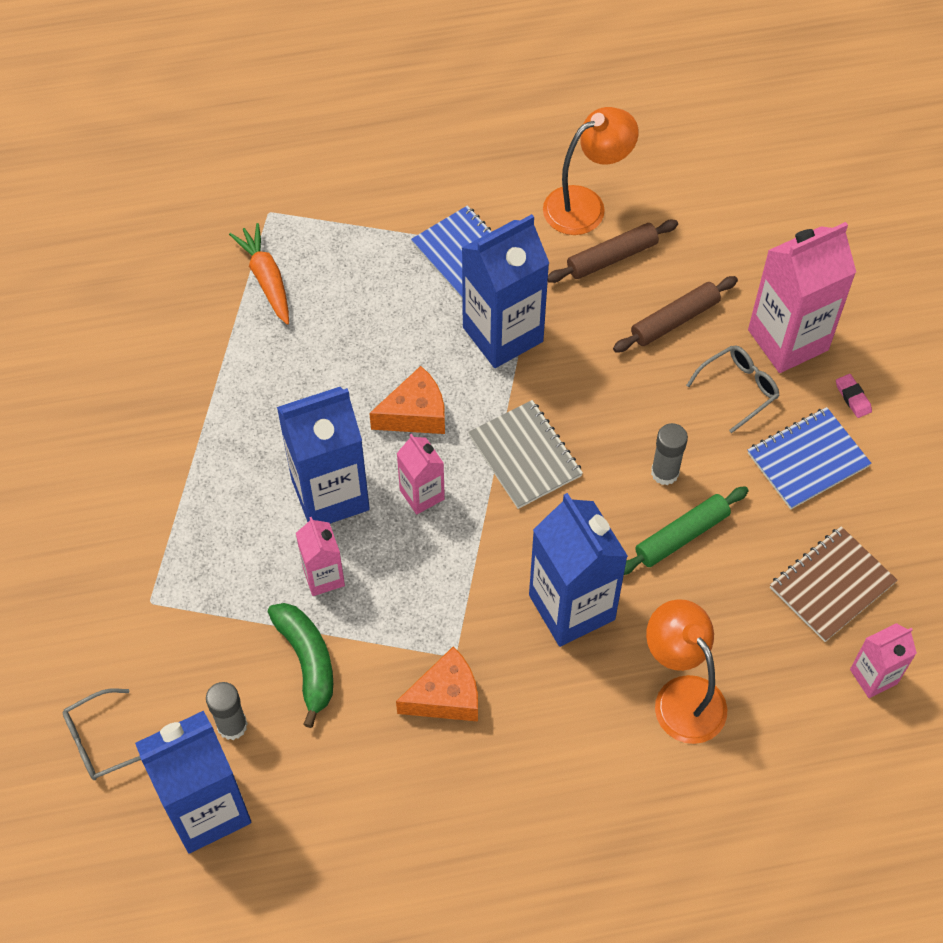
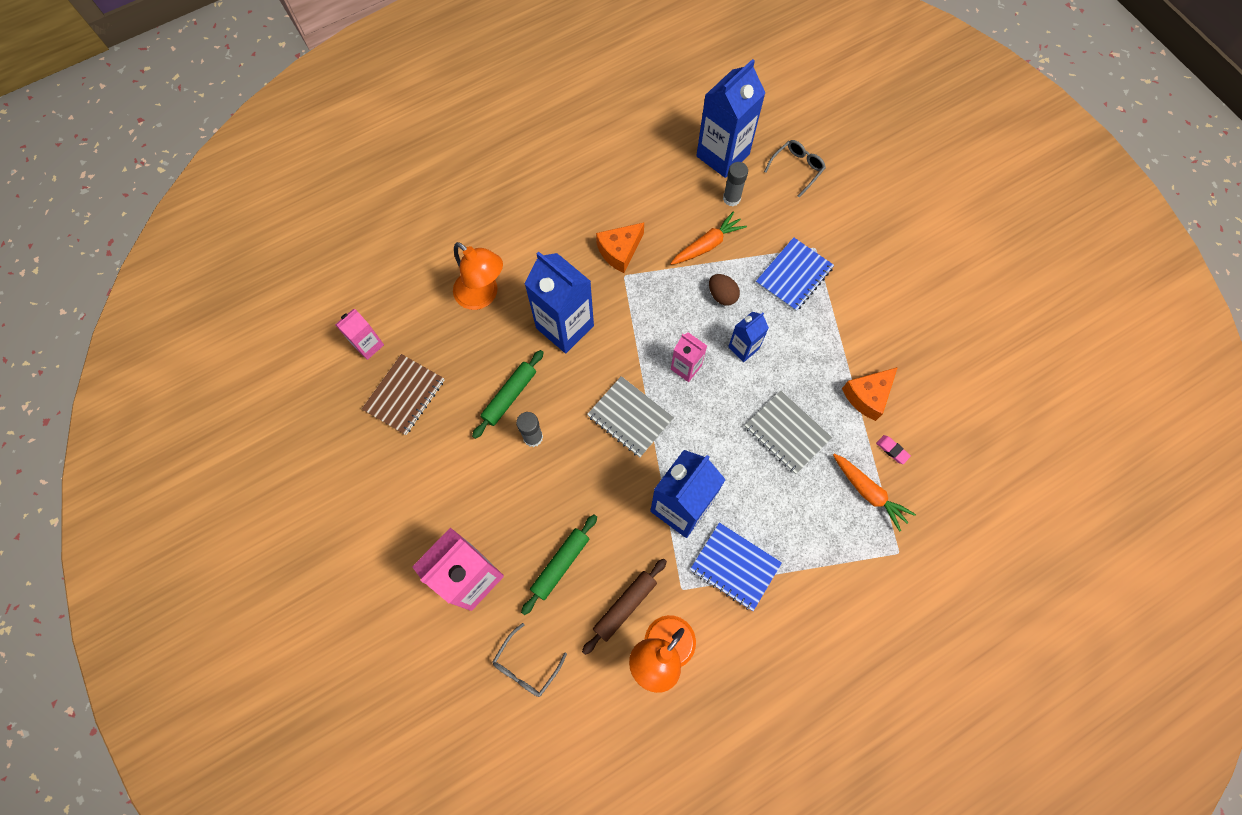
camera: 160 degrees right, 10 degrees up
green banana [268,603,333,728] -> orange carrot [671,211,747,265]
blue carton [277,387,370,524] -> blue carton [728,312,769,362], size x0.53
pink carton [296,517,345,596] -> brown egg [709,274,740,306]
orange cheese [369,366,445,434] -> orange cheese moved to [842,367,898,421]
brown rolling pin [613,276,738,352] -> green rolling pin [521,515,597,615]
grey glasses [686,345,780,433] -> grey glasses moved to [492,623,567,697]
blue notebook [748,407,871,509] -> blue notebook moved to [756,237,834,311]
pink eraser [836,374,872,418] -> pink eraser moved to [876,435,911,464]
none -> grey notebook [745,391,832,474]

